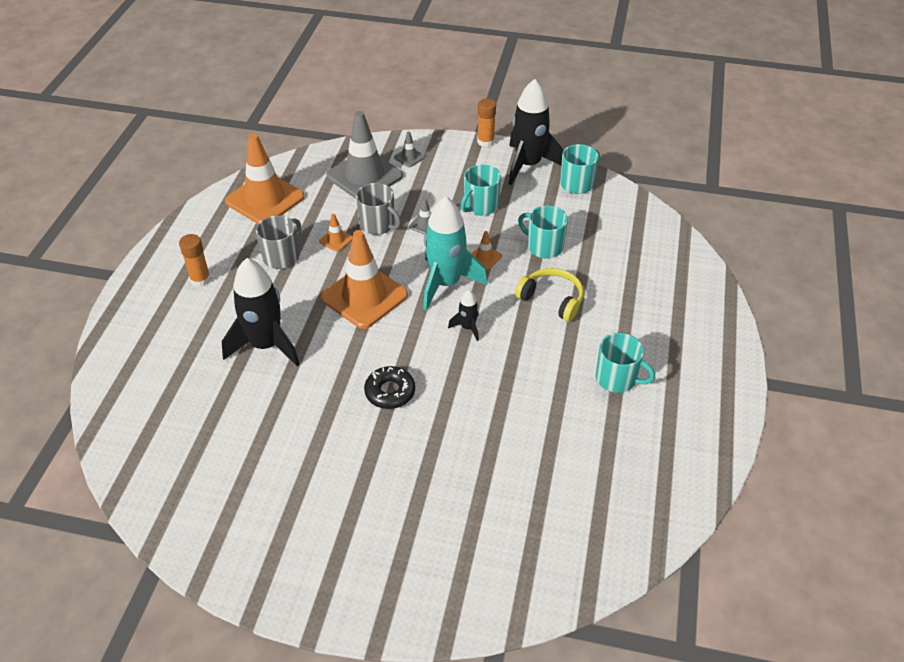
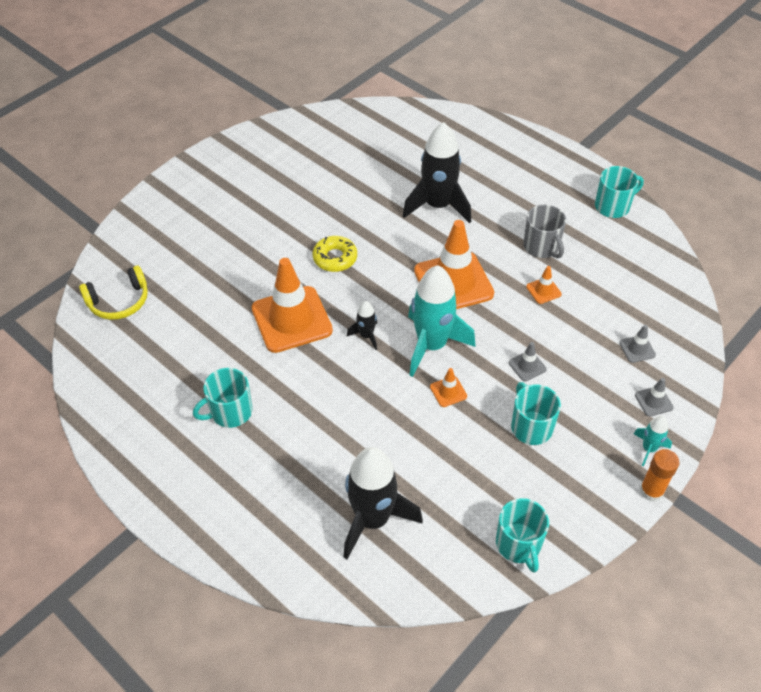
camera: 120 degrees right, 5 degrees up
orange glue stick [179,234,211,287] -> none
orange traffic cone [225,134,305,224] -> orange traffic cone moved to [252,258,333,353]
grey traffic cone [326,111,403,199] -> grey traffic cone [619,325,656,363], size x0.42
grey mug [356,183,401,235] -> none
black donut [364,366,415,409] -> yellow donut [313,236,357,272]
black rocket [509,79,564,185] -> black rocket moved to [343,447,423,559]
yellow headphones [515,268,584,321] -> yellow headphones moved to [79,266,148,320]
turquoise mug [518,205,568,258] -> turquoise mug moved to [595,166,644,218]
none -> turquoise rocket [634,416,672,467]

